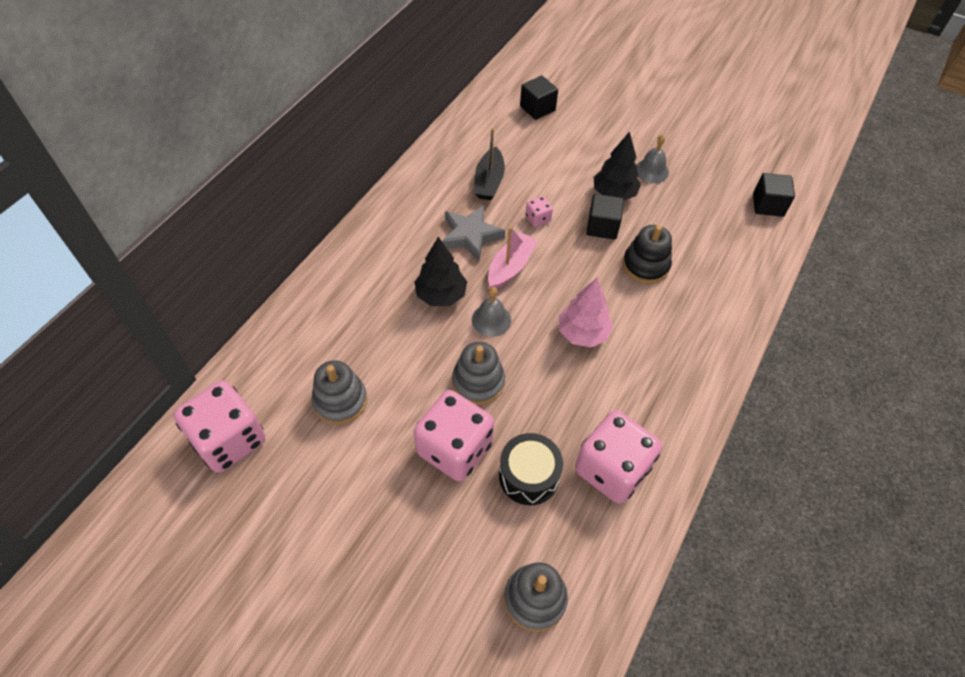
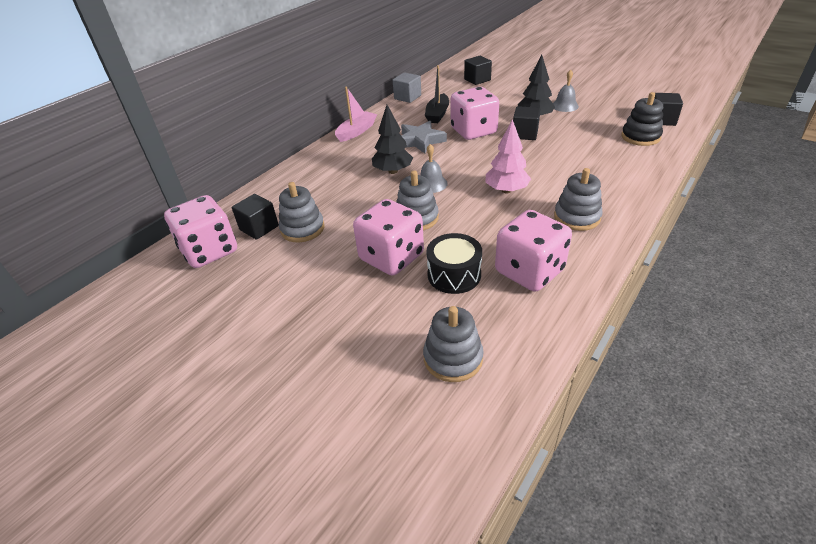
camera: 10 degrees right, 15 degrees down
pink boat [488,227,538,289] -> pink boat moved to [335,87,377,142]
pink dice [526,196,553,227] -> pink dice [451,87,499,140], size x2.32
black stacking toy [623,225,672,284] -> black stacking toy moved to [621,92,663,146]
none -> black cube [232,194,279,240]
none -> grey cube [393,72,421,103]
none -> grey stacking toy [554,168,603,231]

